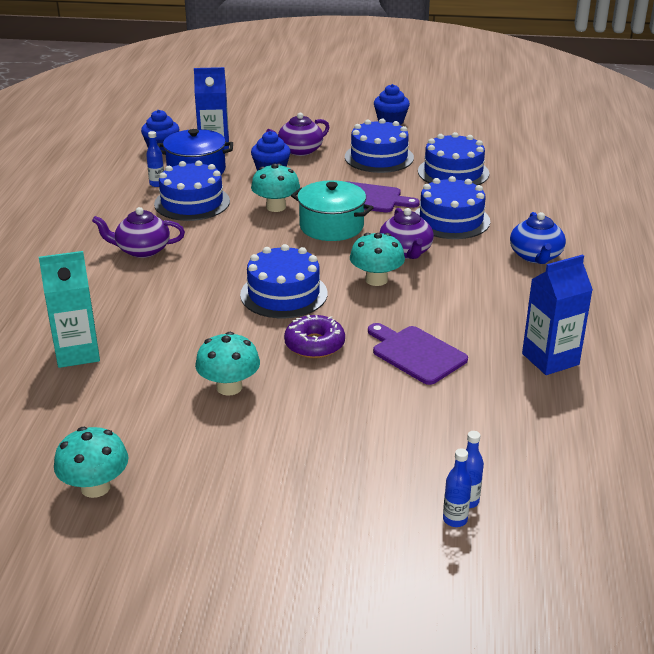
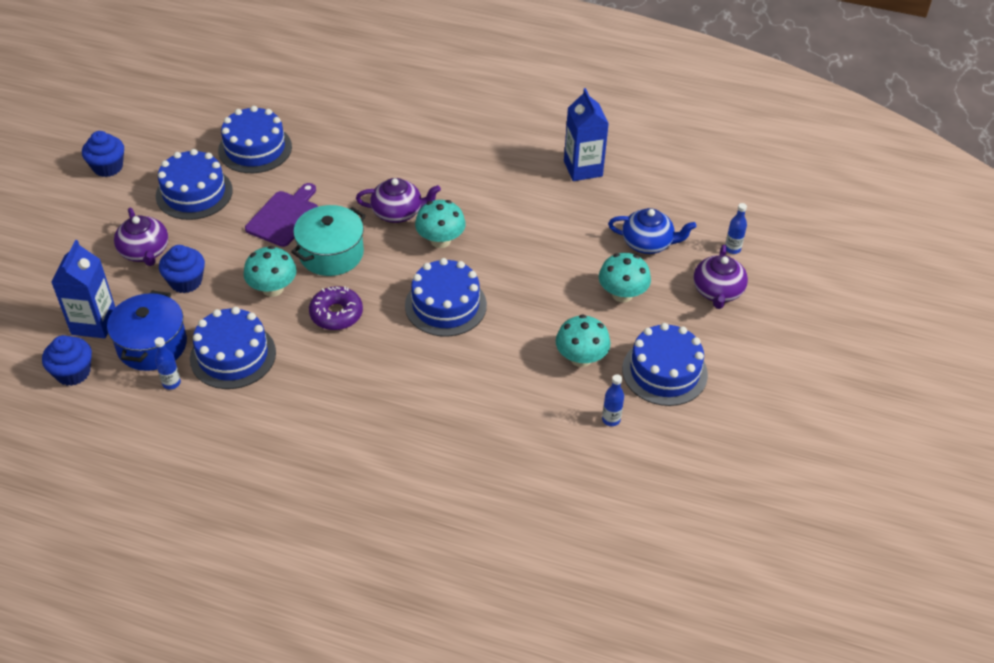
camera: 80 degrees left, 15 degrees up
turquoise carton [39,251,100,368] -> none
turquoise mushroom [54,427,129,498] -> turquoise mushroom moved to [599,253,651,303]
purple teapot [92,207,185,258] -> purple teapot moved to [693,245,748,309]
purple donut [284,315,345,358] -> purple donut moved to [309,286,363,330]
purple cutting board [368,323,468,385] -> none
blue cake [415,176,490,239] -> blue cake moved to [622,323,708,406]
blue bottle [443,448,472,527] -> blue bottle moved to [602,374,624,426]
blue teapot [510,212,566,264] -> blue teapot moved to [608,208,696,254]

